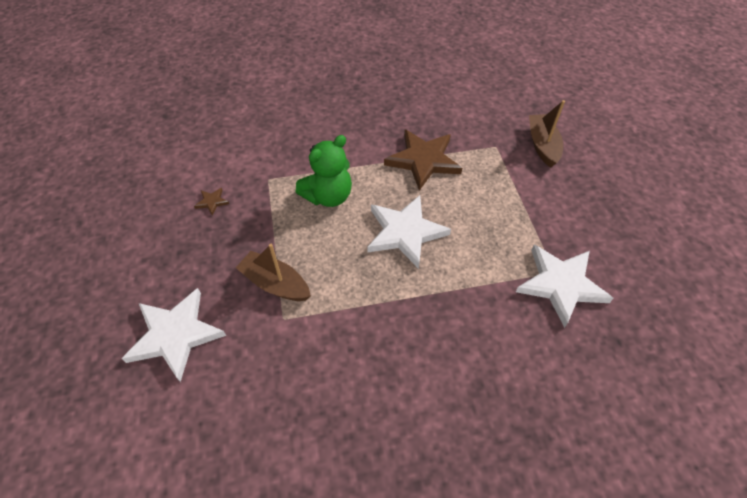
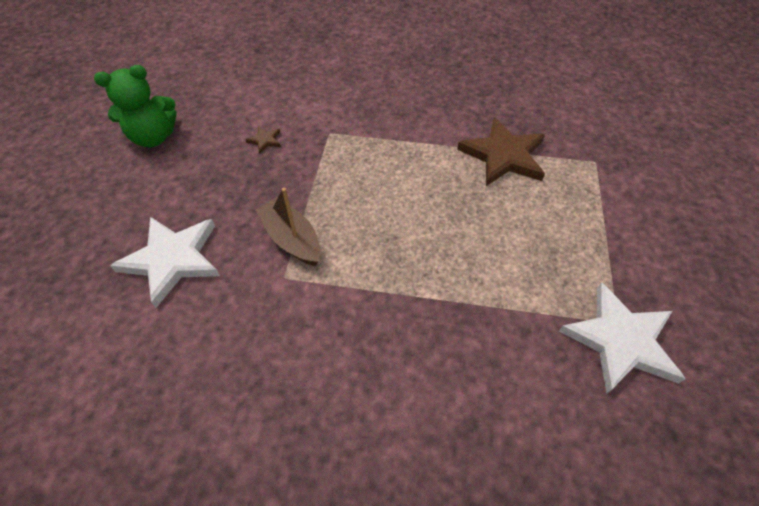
camera: 20 degrees right, 0 degrees up
green teddy bear [296,135,352,207] -> green teddy bear moved to [94,65,176,147]
white star [367,195,451,269] -> none
brown boat [529,100,565,168] -> none

